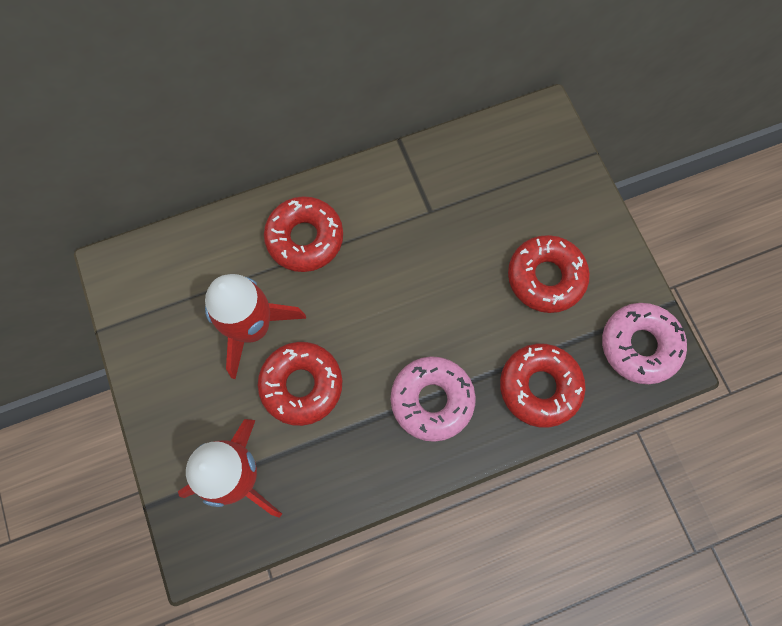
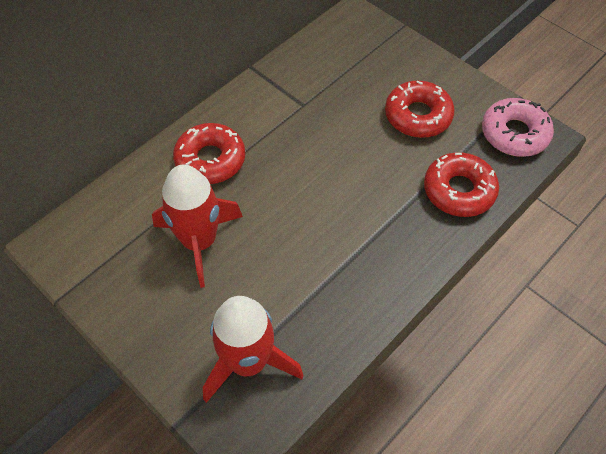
camera: 25 degrees left, 15 degrees down
red donut [258,342,342,426] -> none
pink donut [391,356,476,442] -> none

